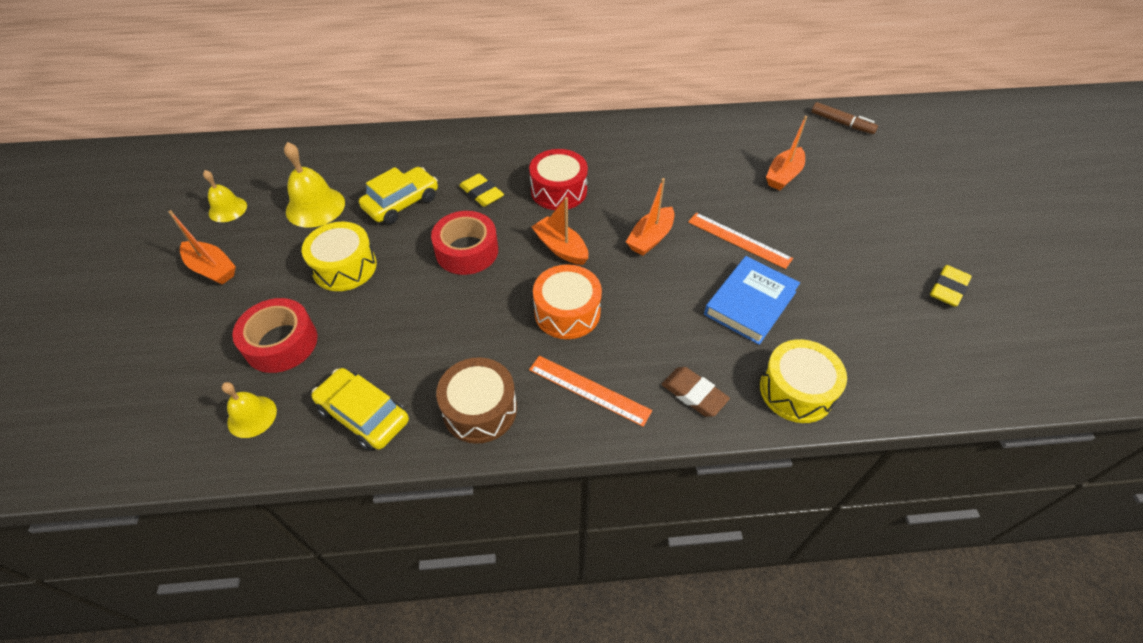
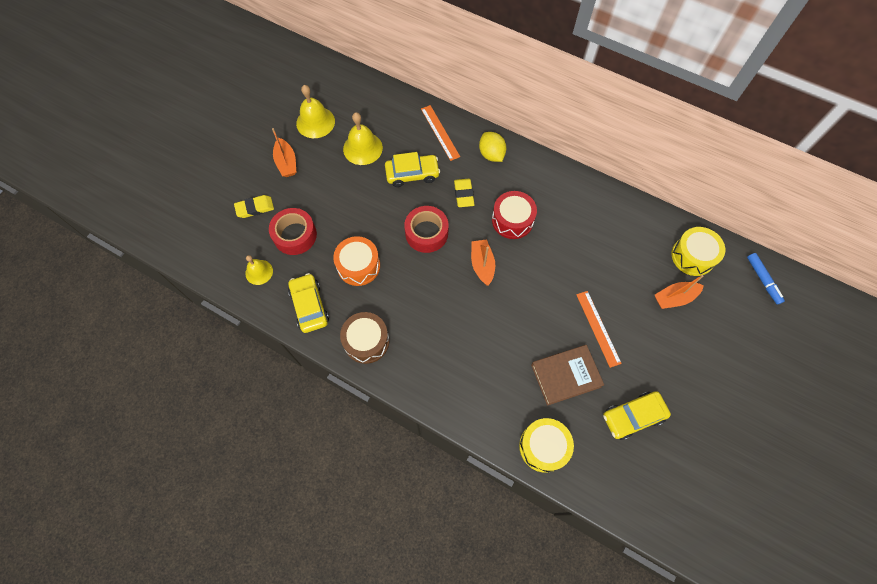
camera: 35 degrees right, 15 degrees up
yellow bell [203,170,247,222] -> yellow bell [296,85,335,138], size x1.58
yellow drum [302,222,377,291] -> yellow drum moved to [672,227,725,276]
orange ruler [529,356,652,427] -> orange ruler moved to [421,105,460,161]
orange drum [533,264,602,339] -> orange drum moved to [333,236,380,286]
orange boat [626,178,674,255] -> none
brown eraser [662,367,730,417] -> none
blue book [704,256,800,345] -> brown book [531,345,604,406]
brown marker [812,102,878,134] -> blue marker [747,253,785,305]
yellow eraser [930,265,972,307] -> yellow eraser moved to [234,195,274,218]
none -> yellow lemon [479,132,506,162]
none -> yellow car [603,391,671,440]

